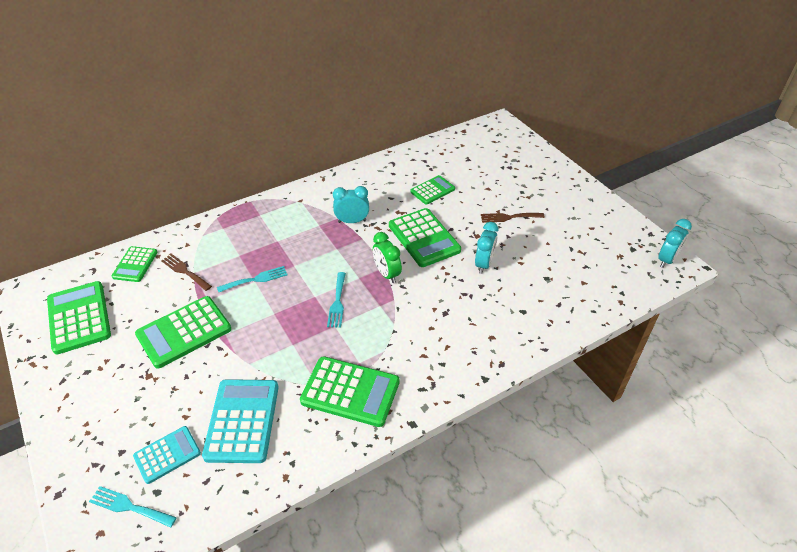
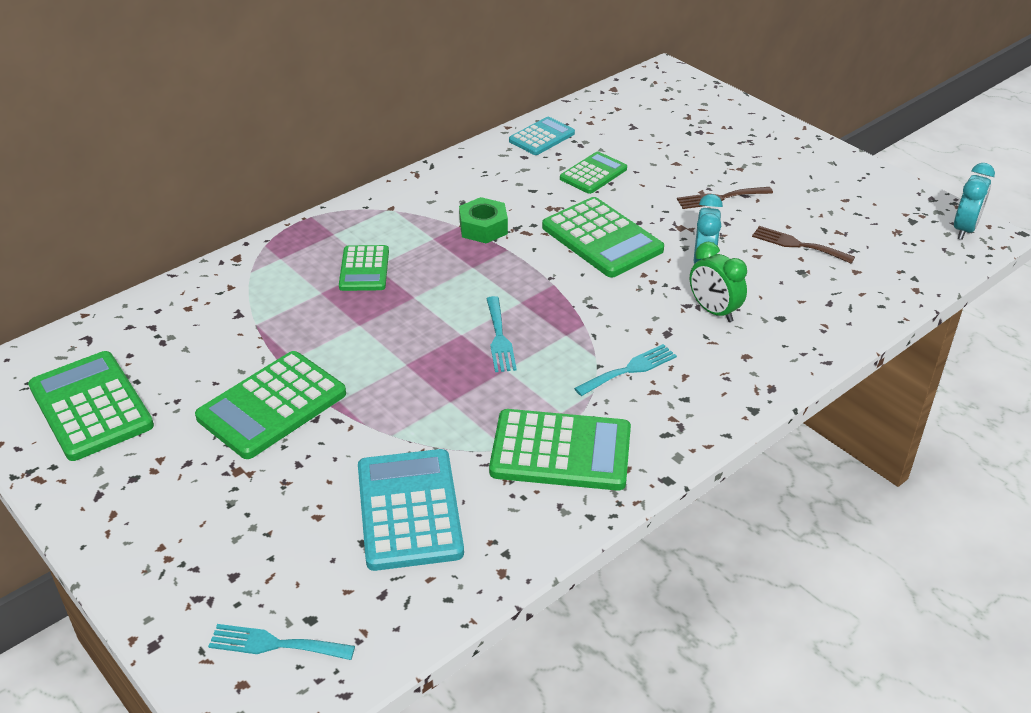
camera: 10 degrees left, 5 degrees down
green calculator [112,246,158,282] -> green calculator moved to [339,245,389,291]
turquoise calculator [133,426,201,484] -> turquoise calculator moved to [509,117,575,155]
brown fork [161,254,212,291] -> brown fork moved to [752,226,855,264]
turquoise fork [217,266,288,292] -> turquoise fork moved to [574,344,677,396]
turquoise clock [333,186,369,223] -> green nut [459,197,508,243]
green clock [373,232,402,283] -> green clock moved to [690,242,747,322]

